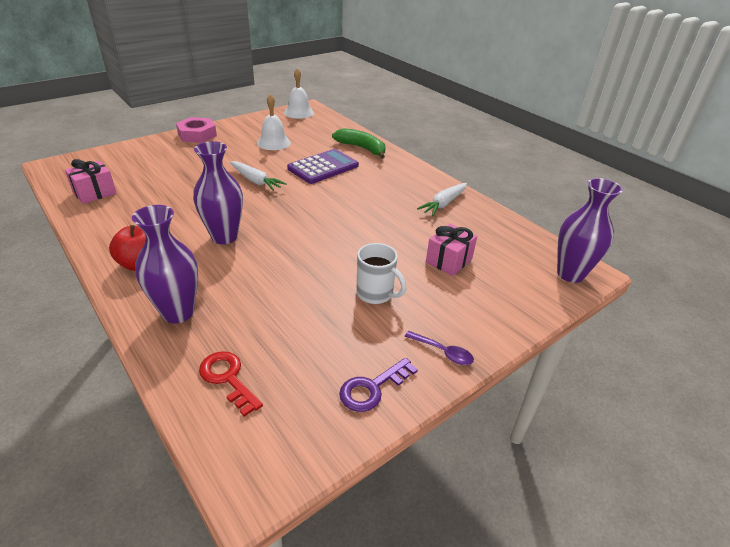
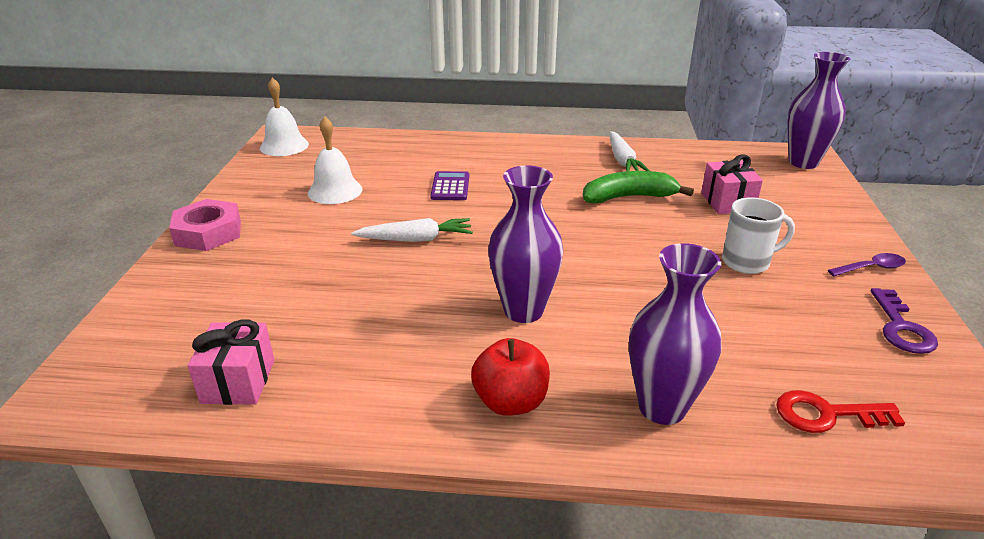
camera: 45 degrees left, 5 degrees down
purple calculator [287,149,359,184] -> purple calculator [430,171,469,200], size x0.59
green banana [332,128,385,159] -> green banana moved to [583,171,694,204]

